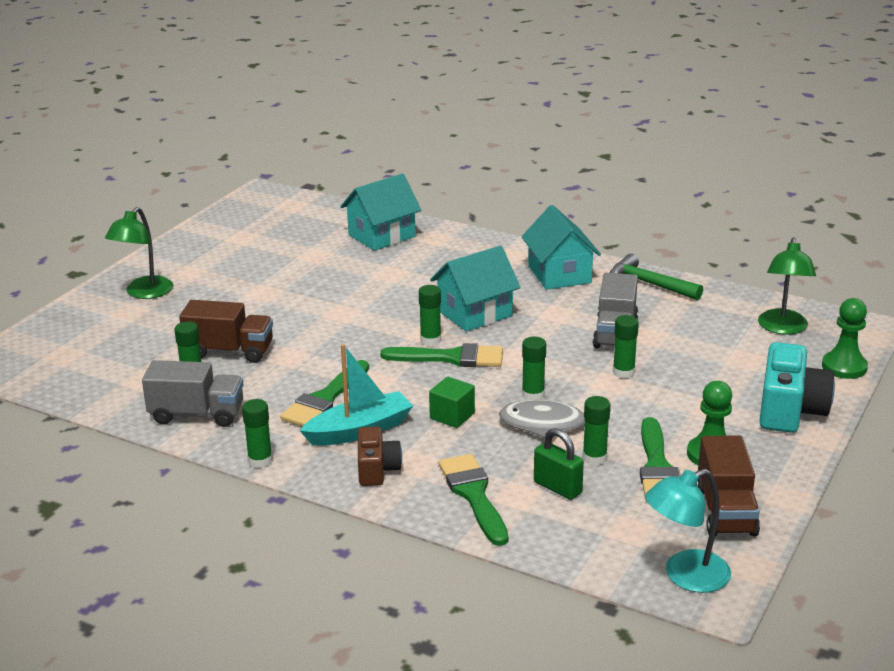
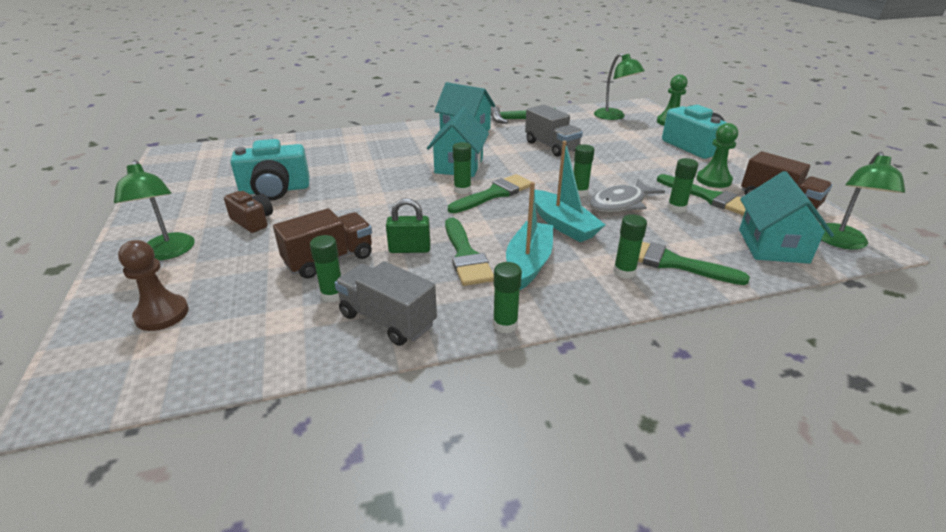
camera: 45 degrees left, 5 degrees up
grey truck [142,360,243,427] -> grey truck turned 105 degrees counterclockwise [335,261,437,346]
turquoise house [341,174,421,251] -> turquoise house moved to [739,171,834,264]
brown camera [358,427,402,486] -> brown camera moved to [224,191,273,233]
green cube [429,377,475,428] -> turquoise boat [535,141,605,242]
green padlock [534,428,584,500] -> green padlock moved to [386,198,431,253]
green glue stick [613,315,639,378] -> green glue stick moved to [613,214,647,279]
turquoise lamp [645,469,731,593] -> green lamp [821,151,905,250]
none -> brown pawn [118,240,189,331]
none -> turquoise camera [230,139,309,200]

